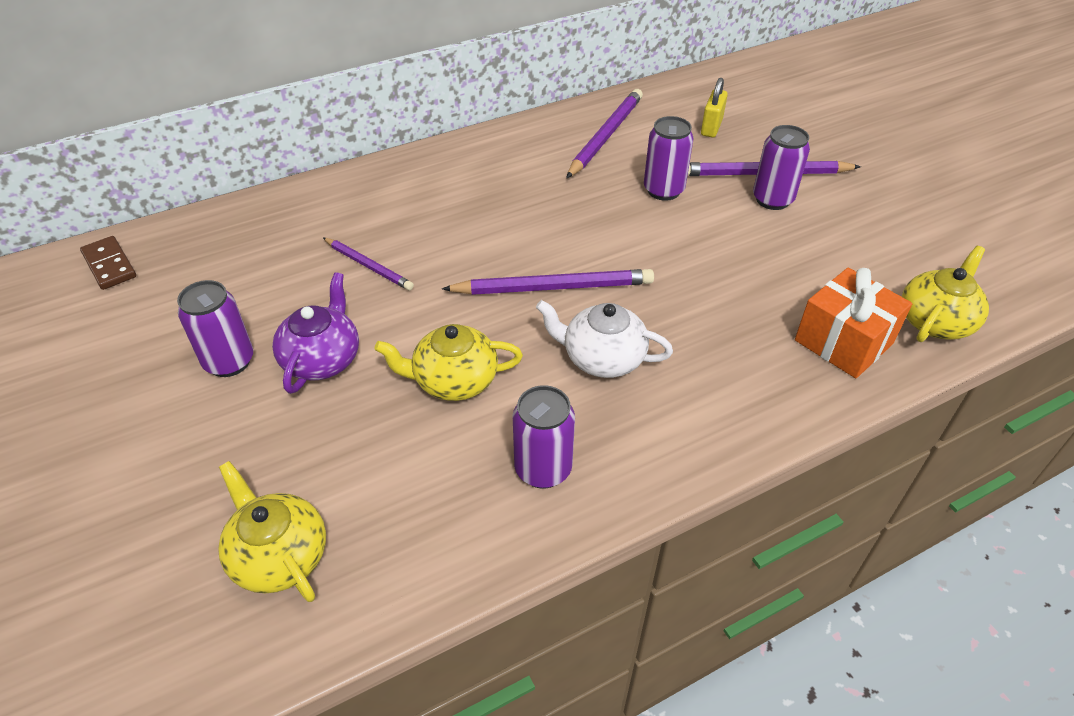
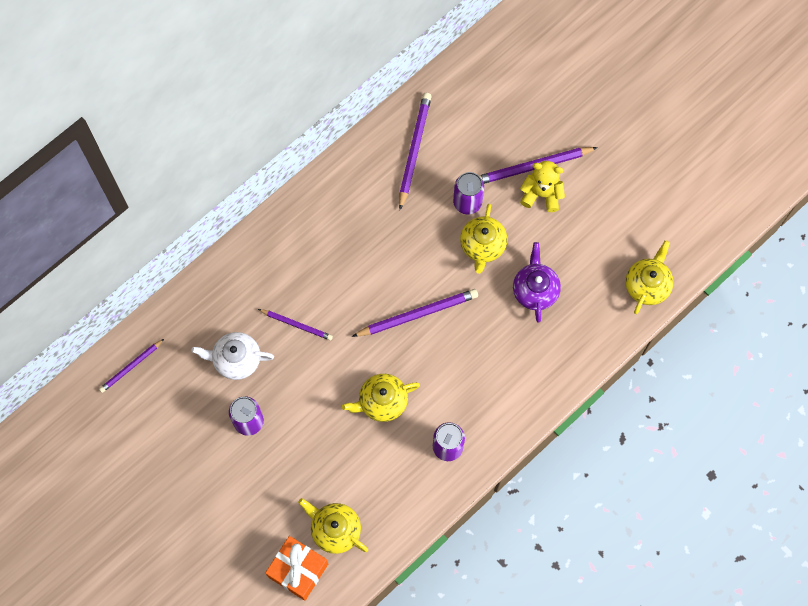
camera: 15 degrees left, 25 degrees up
brown domino [80,236,136,290] -> purple pencil [99,339,164,393]
purple teapot [272,272,359,394] -> purple teapot moved to [513,242,561,323]
white teapot [536,300,673,378] -> white teapot moved to [191,332,274,380]
yellow padlock [701,78,728,138] -> none
purple can [753,125,810,210] -> yellow teddy bear [520,161,565,212]
orange gift [795,268,912,378] -> orange gift moved to [265,536,328,601]
none -> yellow teapot [460,204,507,274]

